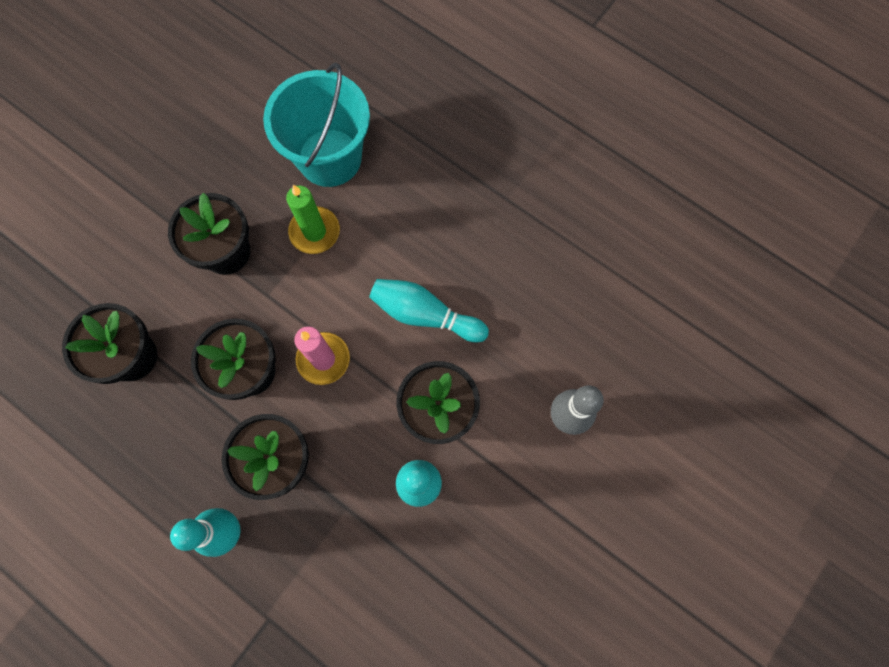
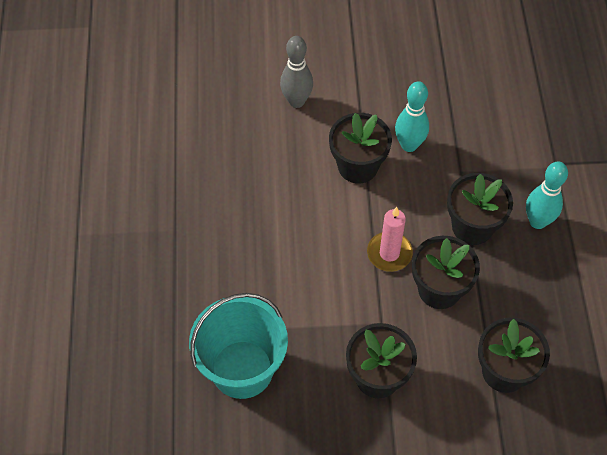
camera: 130 degrees left, 15 degrees down
green candle [286,185,340,254] -> none
turquoise bowling pin [369,279,489,342] -> none

